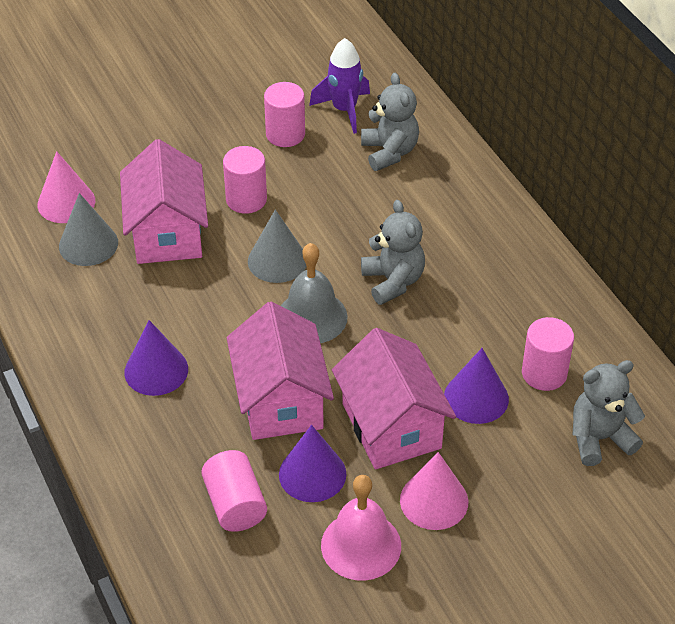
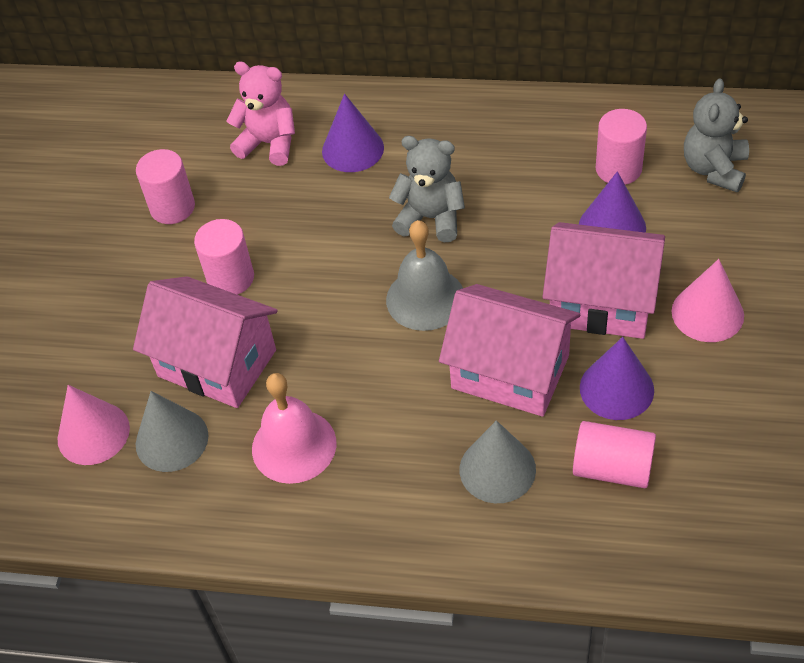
camera: 50 degrees left, 5 degrees up
purple cone [124,320,188,396] -> purple cone moved to [322,94,384,172]
grey cone [248,209,306,283] -> grey cone moved to [460,420,536,503]
purple rocket [309,38,370,134] -> none
pink bell [321,475,401,581] -> pink bell moved to [252,373,336,484]
grey teddy bear [361,73,419,171] -> pink teddy bear [227,62,295,166]

